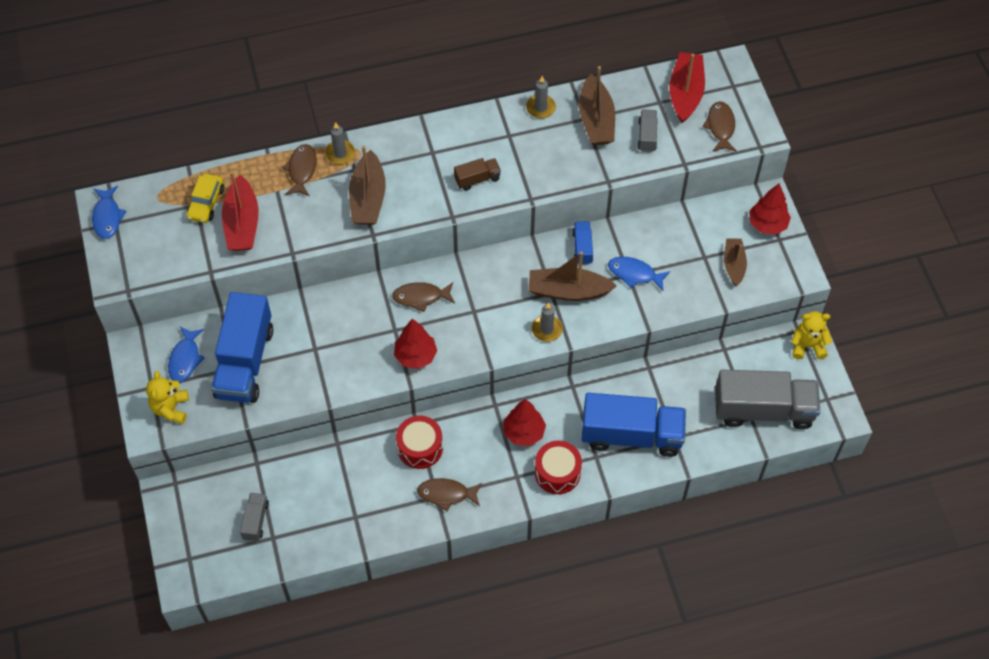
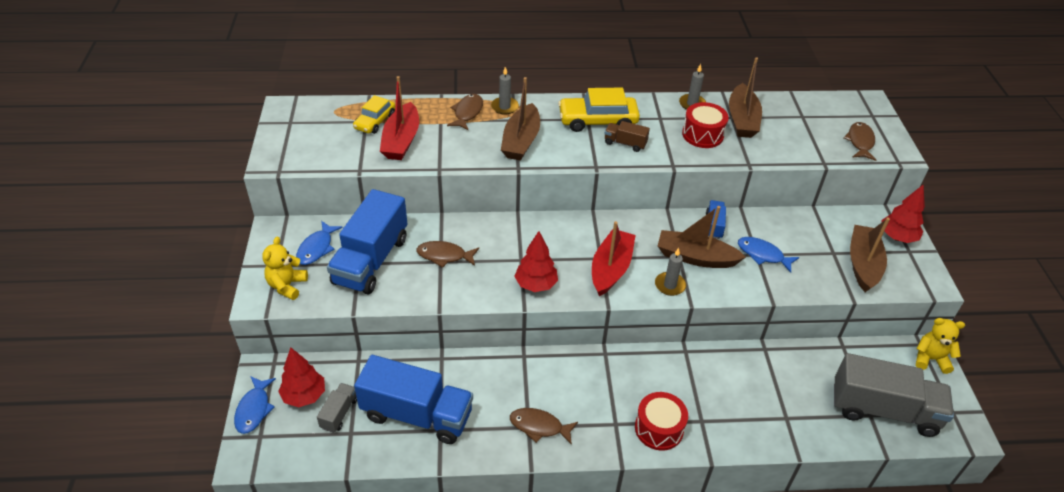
camera: 10 degrees right, 15 degrees down
blue fish [92,186,126,239] -> blue fish moved to [234,376,276,434]
brown fish [392,282,455,312] -> brown fish moved to [416,241,479,268]
red drum [396,416,443,469] -> red drum moved to [682,102,729,148]
brown truck [454,158,501,191] -> brown truck turned 150 degrees counterclockwise [605,121,650,152]
red tree [503,399,546,446] -> red tree moved to [278,347,325,407]
blue truck [582,393,686,457] -> blue truck moved to [354,355,473,444]
grey truck [637,109,658,152] -> none
red boat [670,52,705,123] -> red boat moved to [592,221,636,296]
brown boat [724,238,747,286] -> brown boat [850,218,890,292], size x1.57
none -> yellow car [558,88,640,132]

